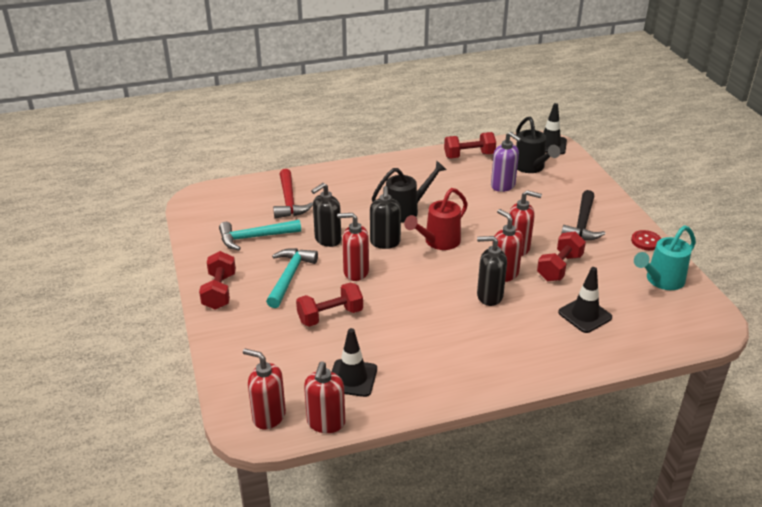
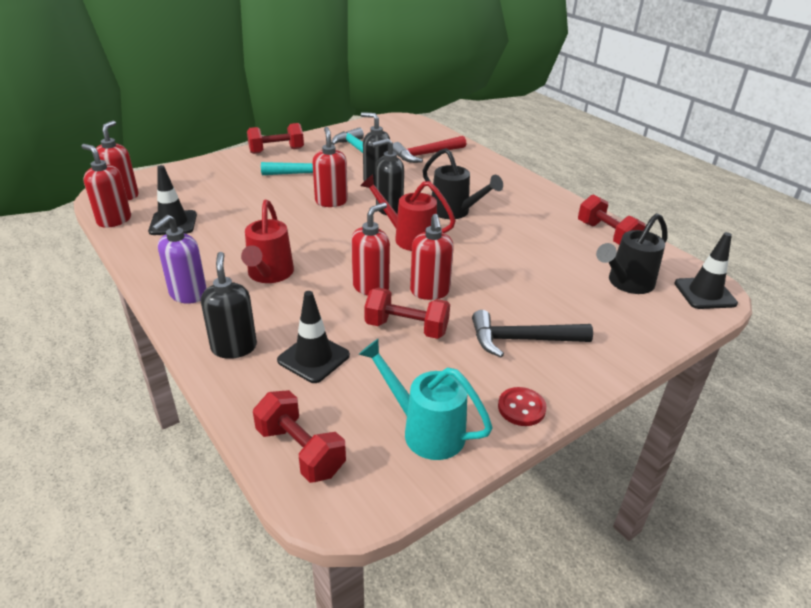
camera: 70 degrees right, 0 degrees up
red dumbbell [296,282,363,327] -> red dumbbell moved to [253,390,346,483]
red soap dispenser [304,361,345,433] -> red soap dispenser turned 45 degrees clockwise [81,144,131,228]
black soap dispenser [477,236,507,306] -> black soap dispenser moved to [201,252,257,359]
purple soap dispenser [491,132,521,192] -> purple soap dispenser moved to [152,215,207,304]
none -> red watering can [241,200,294,283]

